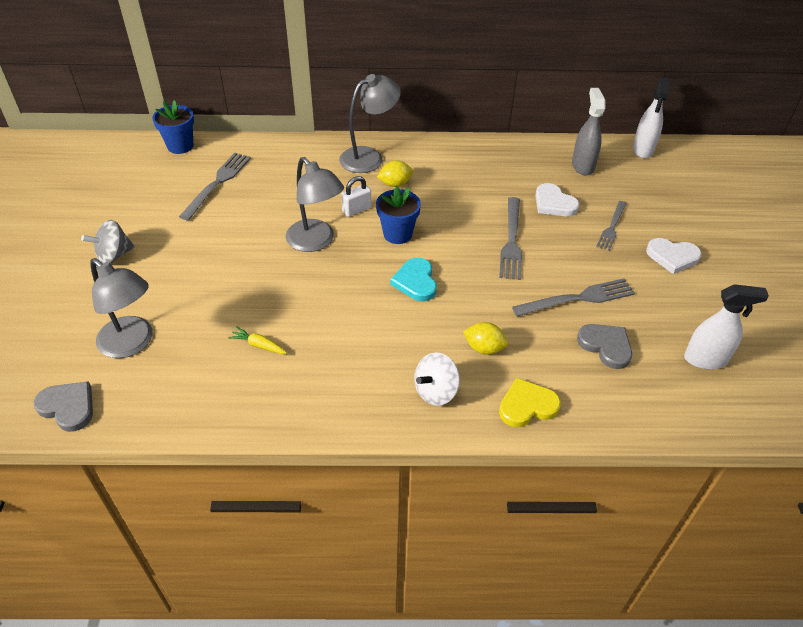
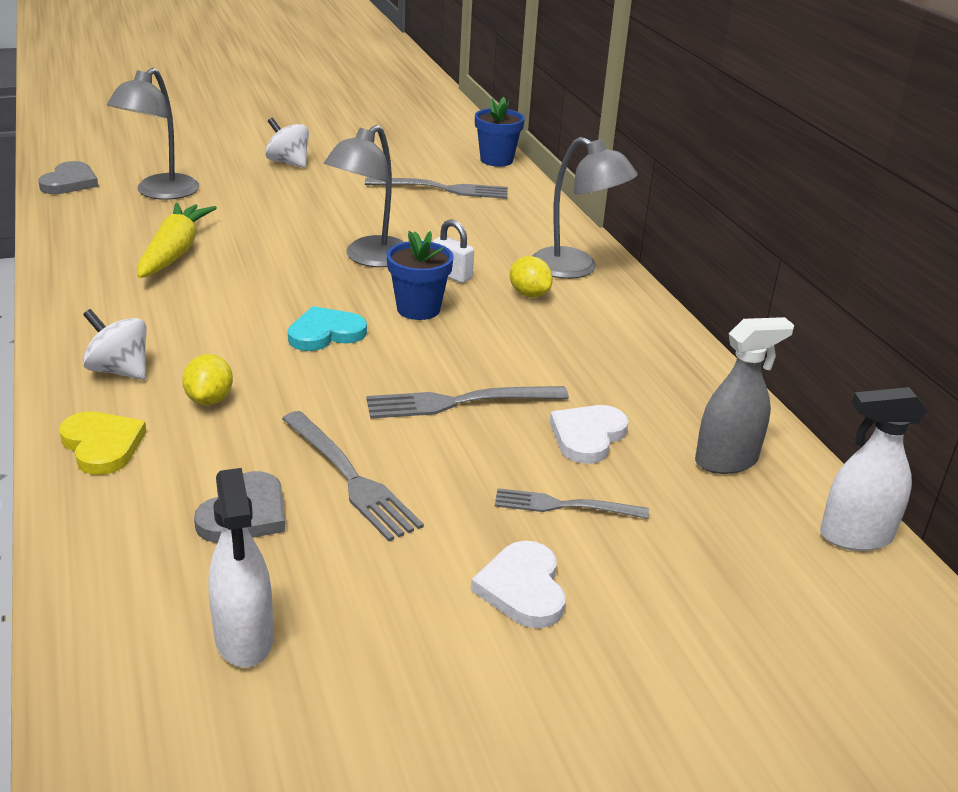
camera: 70 degrees right, 15 degrees down
grey spinning top [81,220,135,264] -> white spinning top [265,117,309,168]
yellow carrot [228,327,287,354] -> yellow carrot [138,203,217,278], size x2.18

